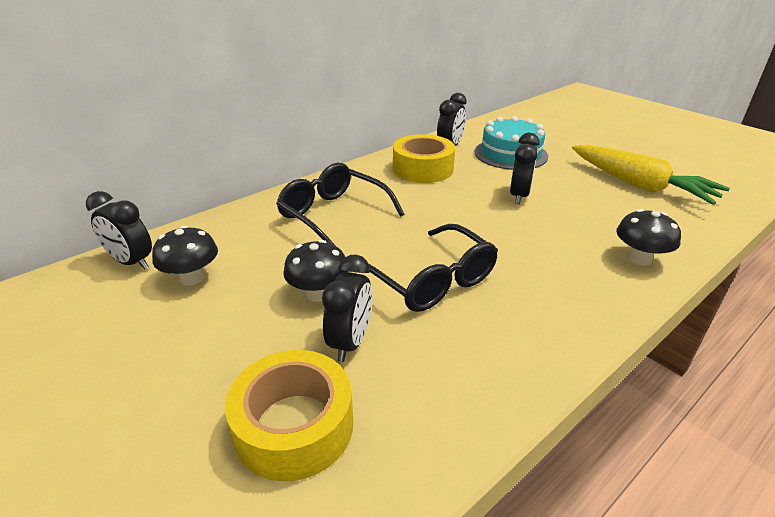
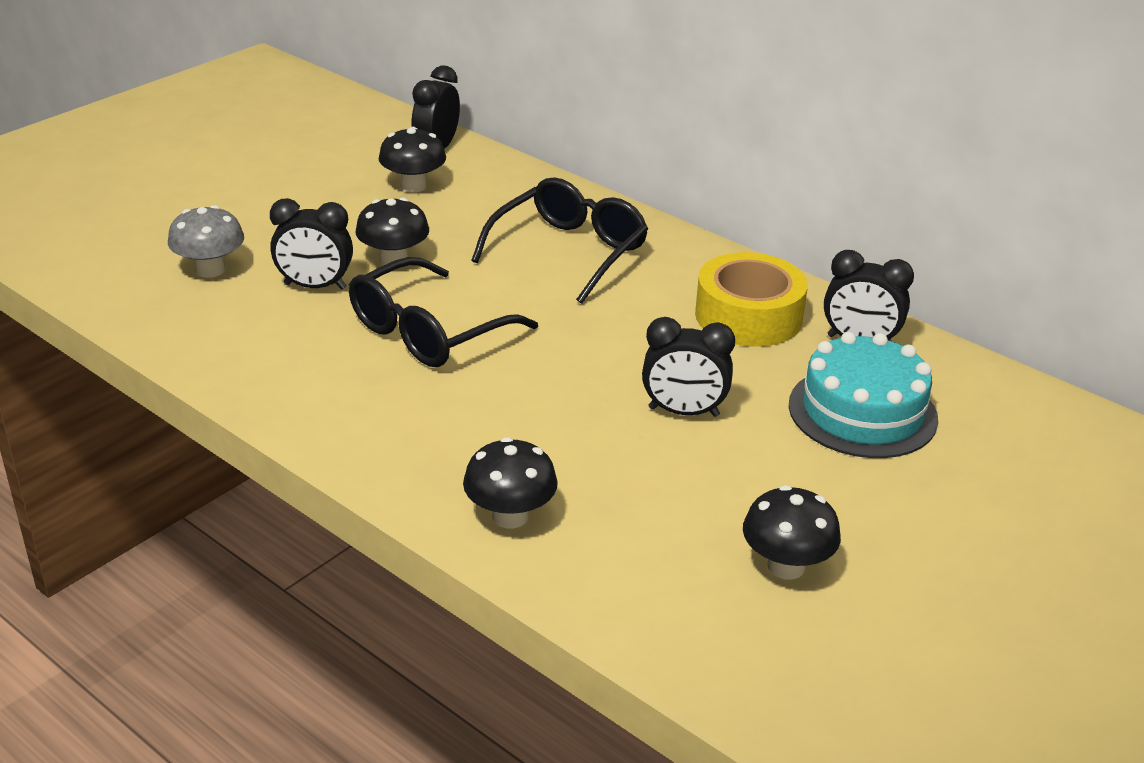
camera: 80 degrees right, 0 degrees up
yellow tape [225,350,353,481] -> grey mushroom [168,205,244,278]
yellow carrot [572,145,730,205] -> black mushroom [743,485,841,579]

